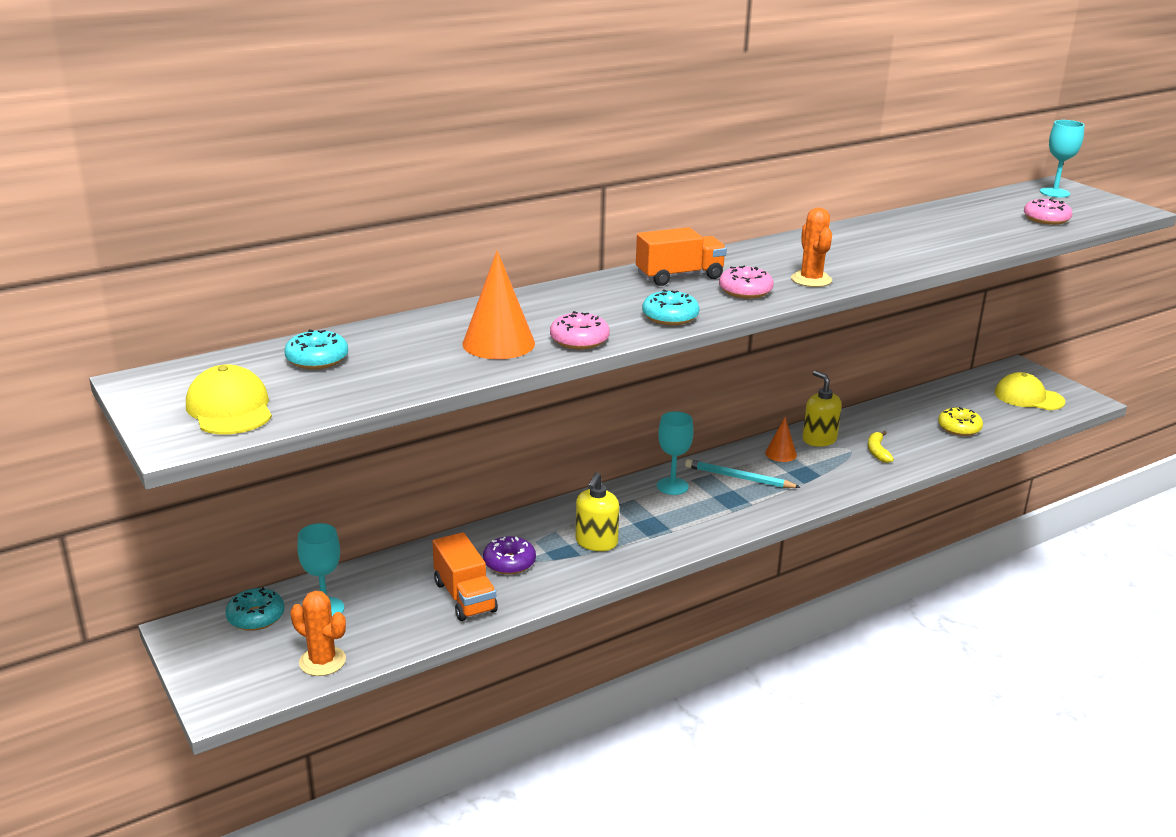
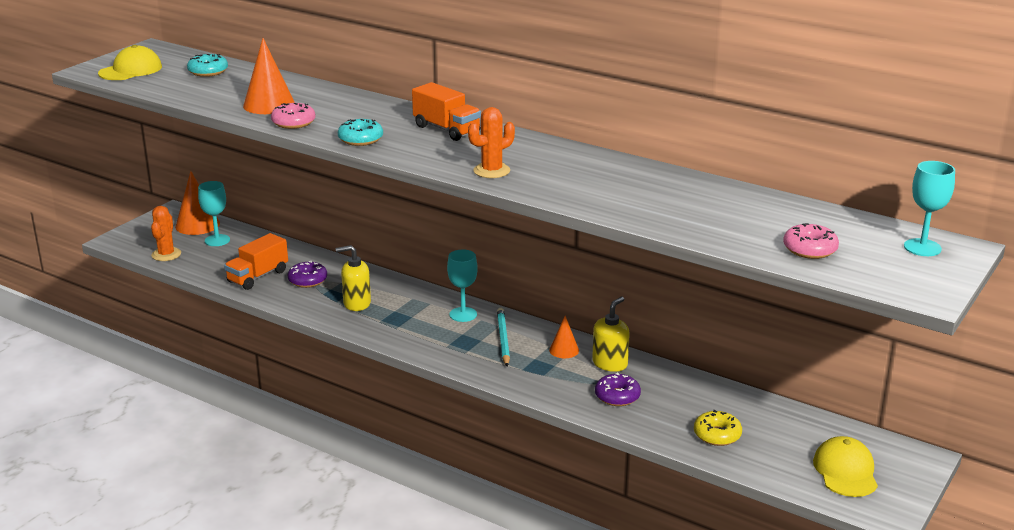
camera: 65 degrees right, 0 degrees up
turquoise donut [225,587,285,631] -> orange cone [175,171,220,235]
pink donut [719,266,774,299] -> none
yellow banana [868,431,894,463] -> purple donut [595,372,641,406]

